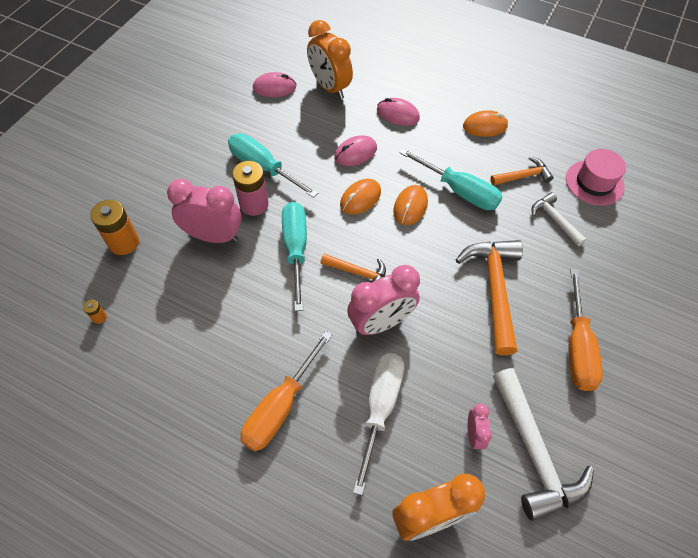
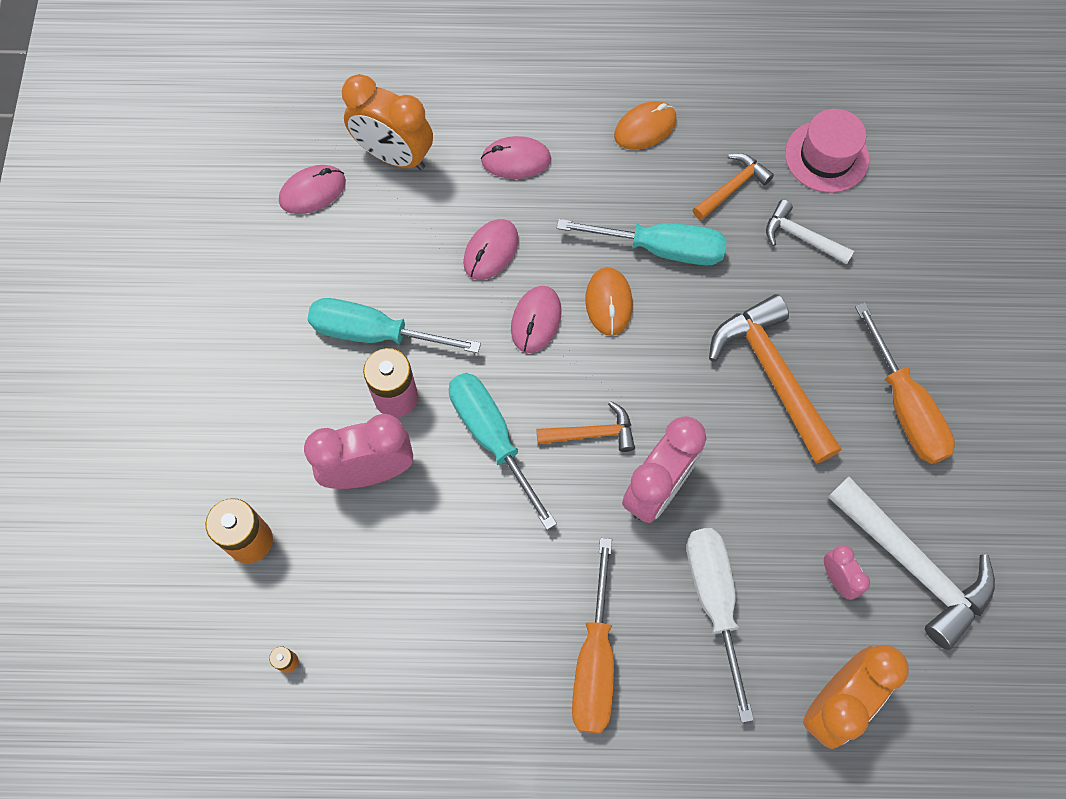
camera: 25 degrees left, 10 degrees up
orange mouse [340,179,381,215] -> pink mouse [511,286,562,353]

